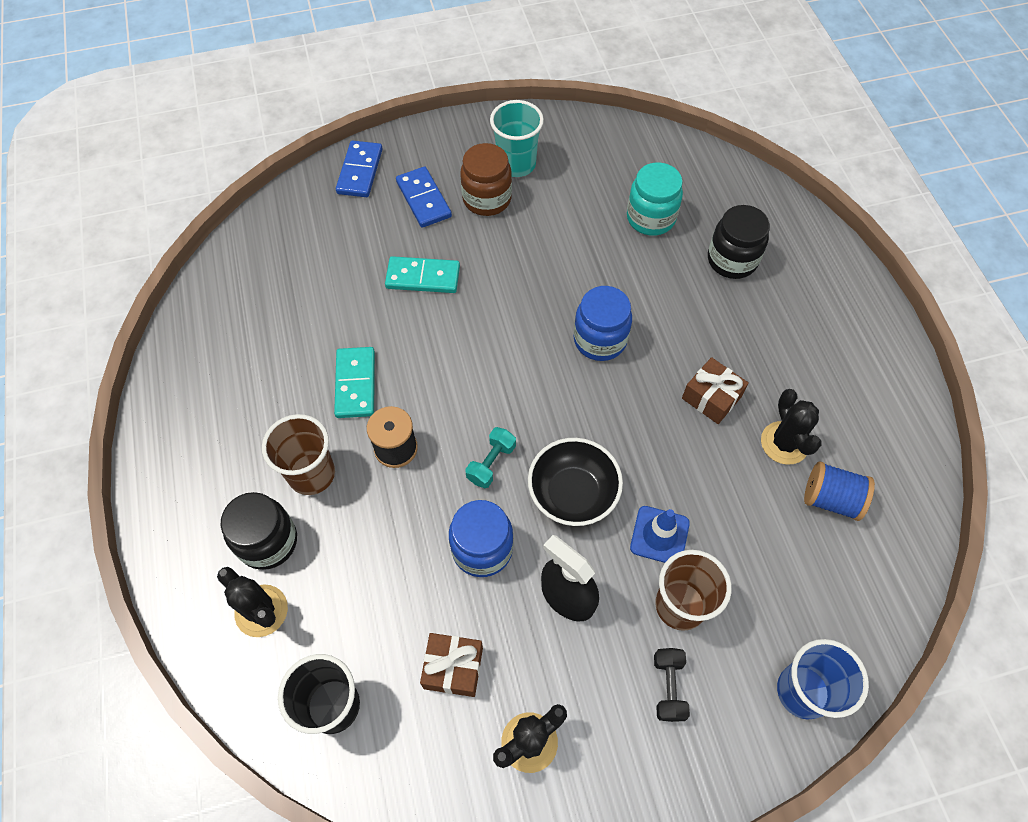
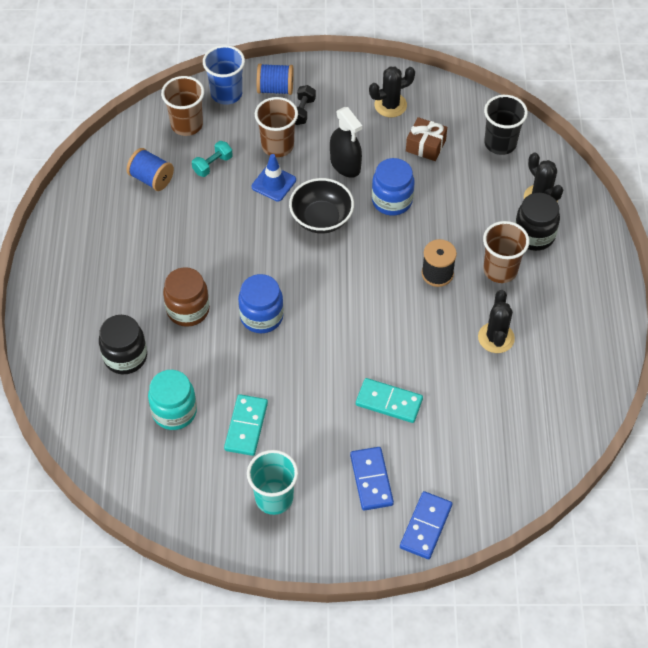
camera: 165 degrees left, 5 degrees down
turquoise domino [334,347,375,418] -> turquoise domino moved to [224,394,268,456]
brown jar [460,143,512,216] -> brown jar moved to [163,267,210,327]
turquoise dumbbell [465,427,516,488] -> turquoise dumbbell moved to [192,141,233,177]
brown gift [682,357,749,424] -> none
black cactus [761,389,822,465] -> black cactus moved to [478,290,515,353]
none -> brown cup [161,76,204,136]
none -> blue spool [257,64,294,95]

